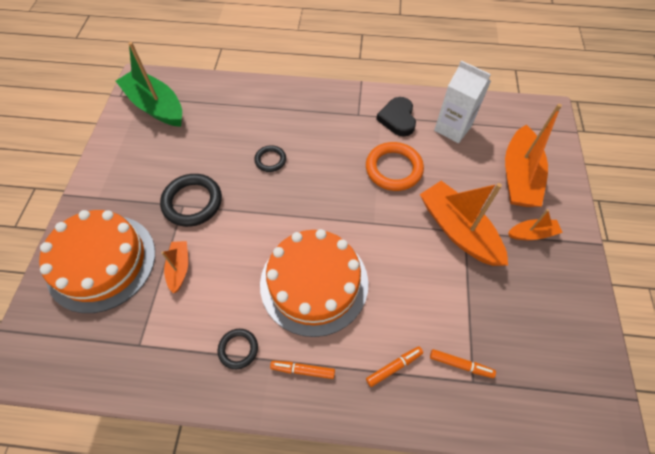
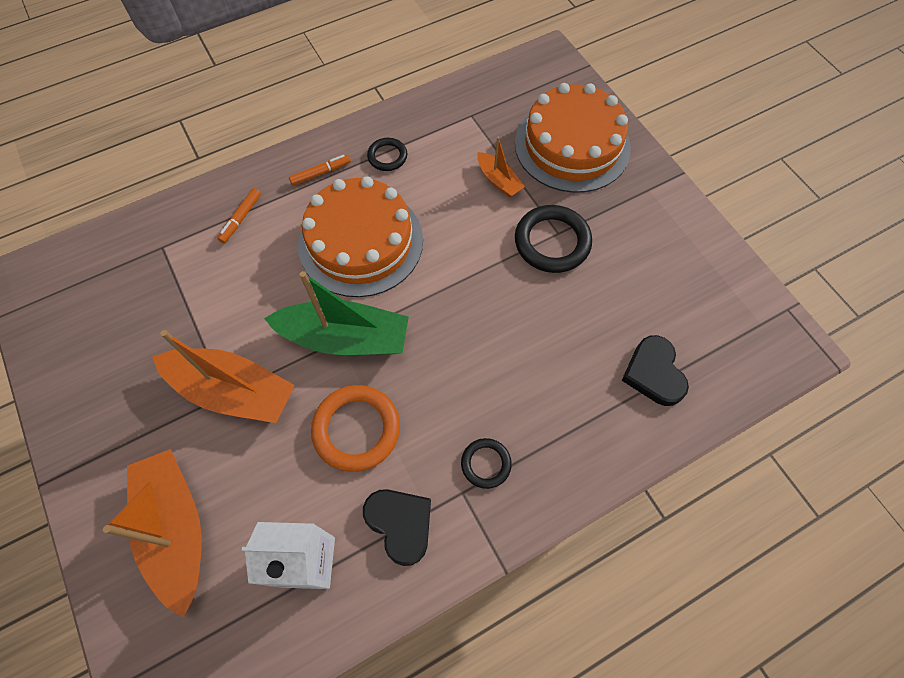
camera: 145 degrees right, 5 degrees up
green boat [116,42,182,127] -> green boat moved to [264,271,409,355]
black ring [254,145,286,172] -> black ring moved to [461,438,512,489]
orange marker [430,349,496,378] -> none
orange boat [508,209,563,240] -> none
none -> black heart [622,335,689,406]

